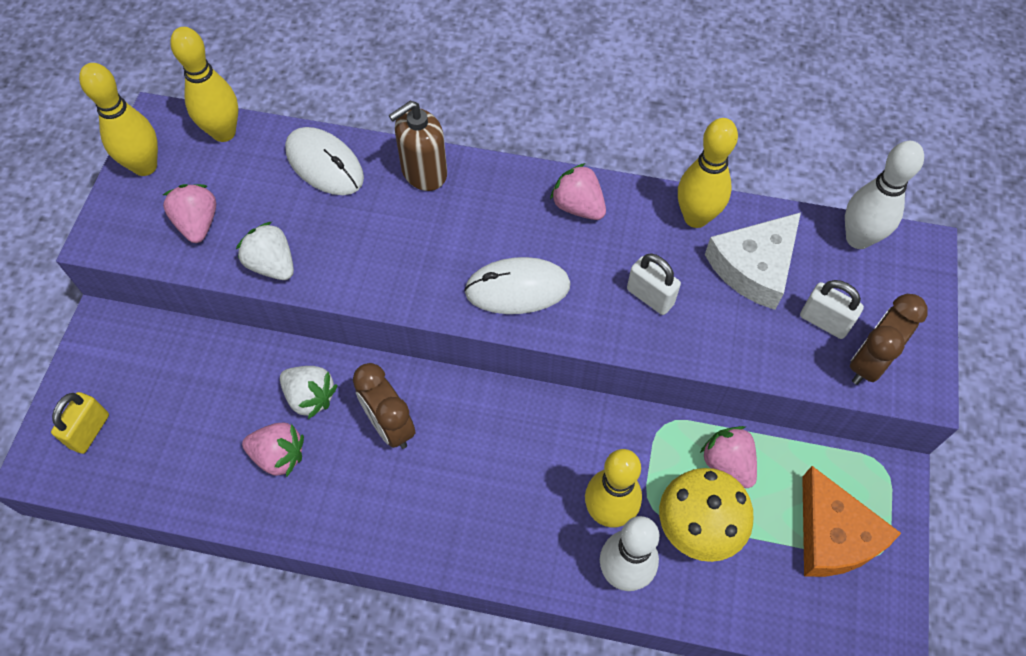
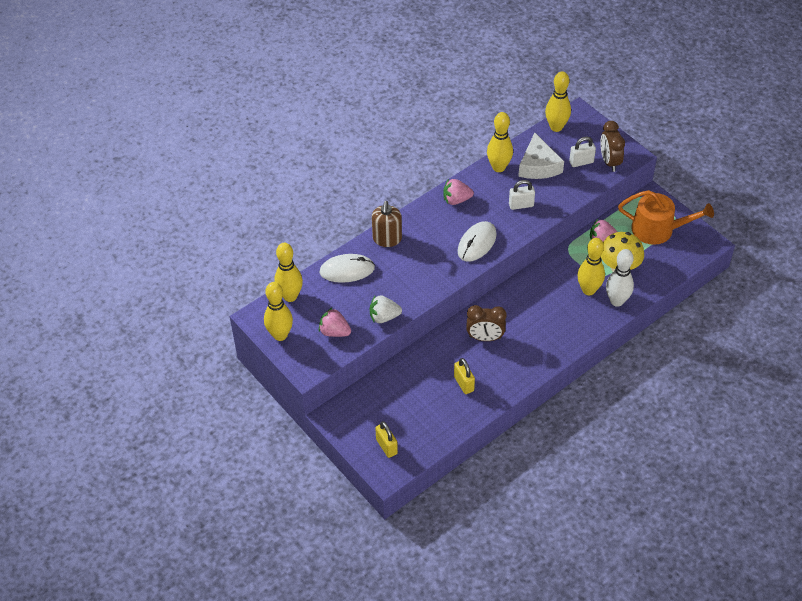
camera: 50 degrees left, 10 degrees down
pink strawberry [242,423,304,477] -> yellow padlock [454,358,475,394]
white strawberry [280,366,338,419] -> none
orange cheese [802,466,901,577] -> orange watering can [618,190,714,245]
white bowling pin [845,141,924,249] -> yellow bowling pin [545,72,571,132]

